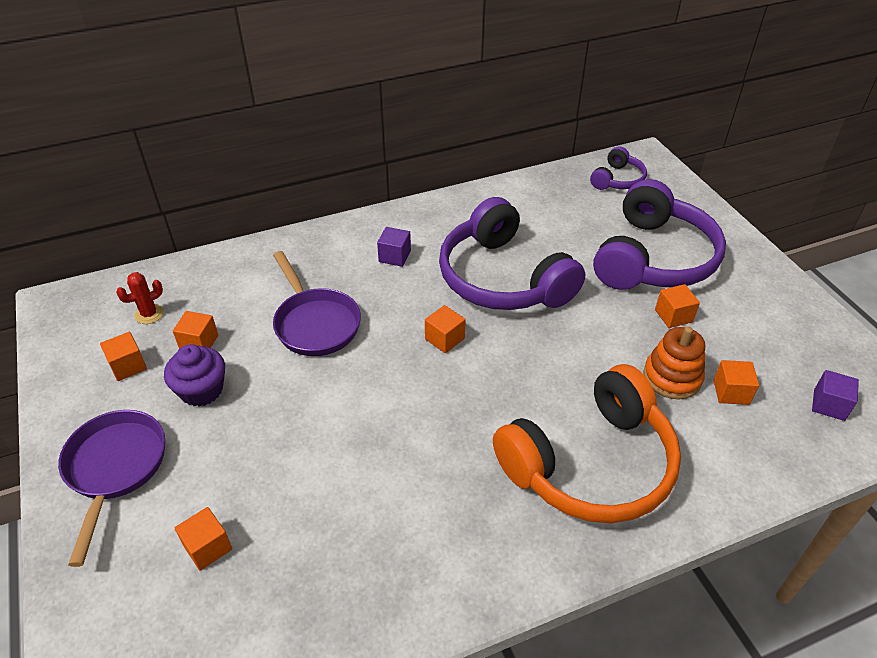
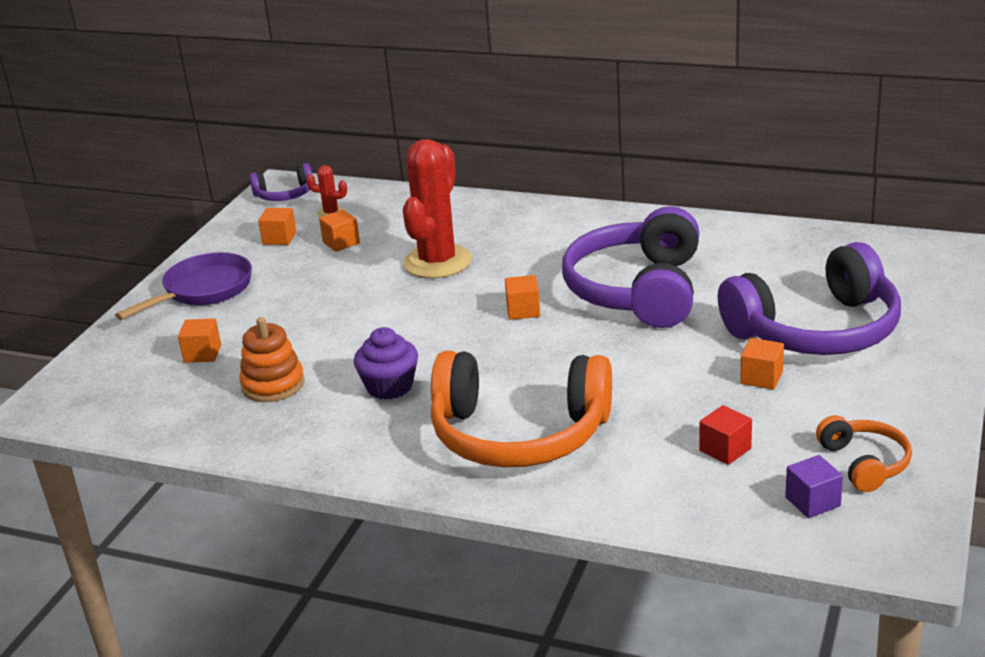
camera: 45 degrees right, 15 degrees down
purple cupcake [164,344,225,407] -> purple cupcake moved to [354,327,418,400]
purple pan [273,251,361,356] -> red cactus [403,139,472,278]
purple cube [377,227,411,267] -> none
purple headphones [590,147,647,190] -> purple headphones moved to [249,163,312,201]
orange stacking toy [643,326,705,400] -> orange stacking toy moved to [239,317,305,402]
orange cube [713,360,759,405] -> red cube [699,405,752,465]
none -> orange headphones [816,415,912,492]

